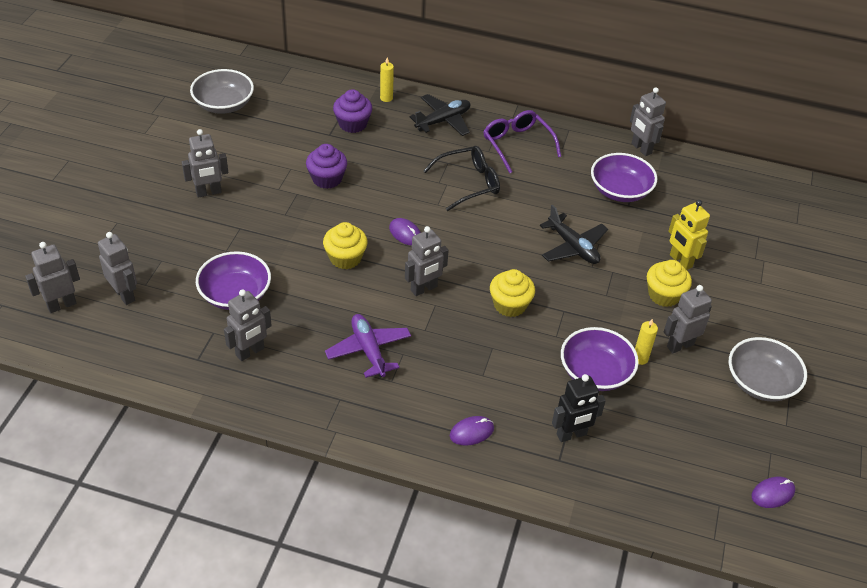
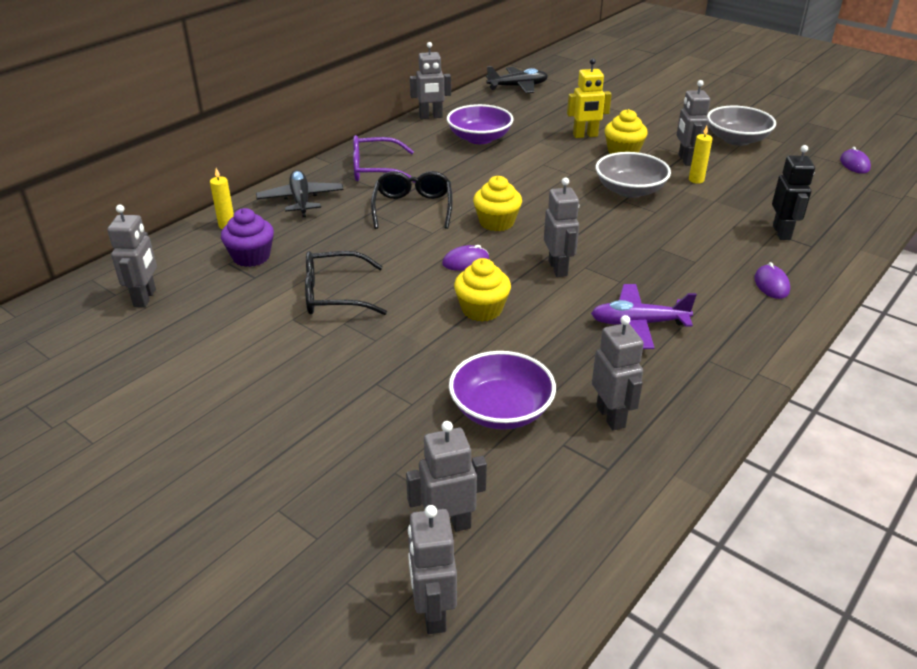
camera: 65 degrees left, 10 degrees down
grey robot [182,129,228,198] -> grey robot moved to [107,205,157,307]
grey bowl [190,69,254,114] -> grey bowl moved to [596,152,671,198]
purple cupcake [306,144,347,189] -> black glasses [305,251,387,315]
yellow cupcake [490,269,535,317] -> yellow cupcake moved to [473,176,522,231]
black plane [540,205,608,264] -> black plane moved to [486,66,548,93]
purple bowl [561,327,639,391] -> none

